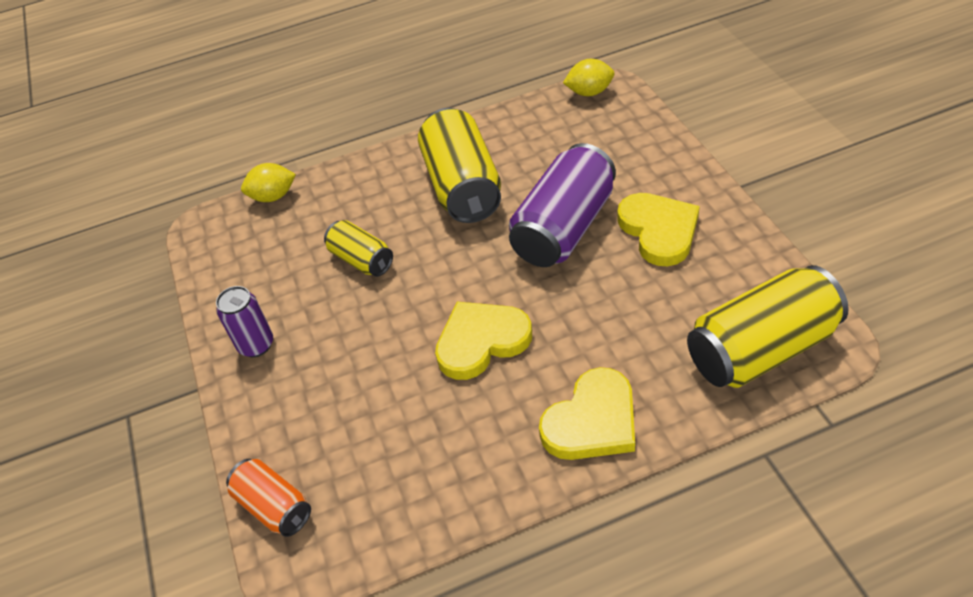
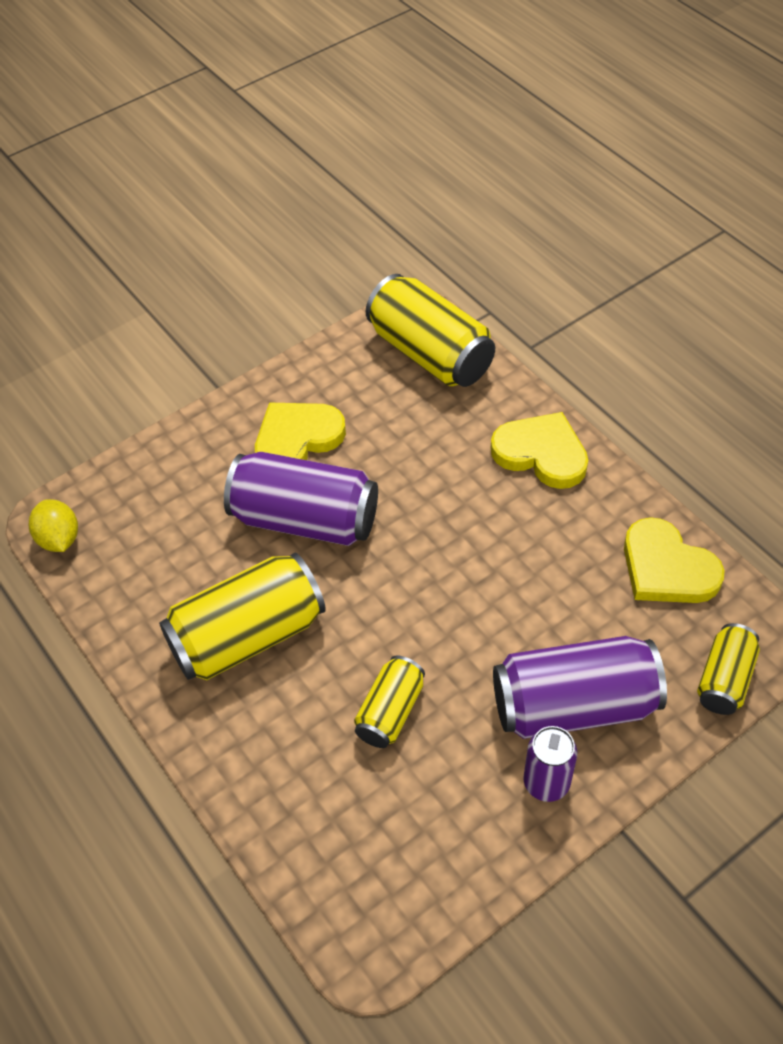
camera: 110 degrees left, 5 degrees up
orange can [226,459,311,537] -> yellow can [697,623,760,715]
yellow lemon [241,163,296,202] -> none
yellow heart [435,302,532,380] -> yellow heart moved to [624,517,725,603]
none -> purple can [493,636,667,739]

